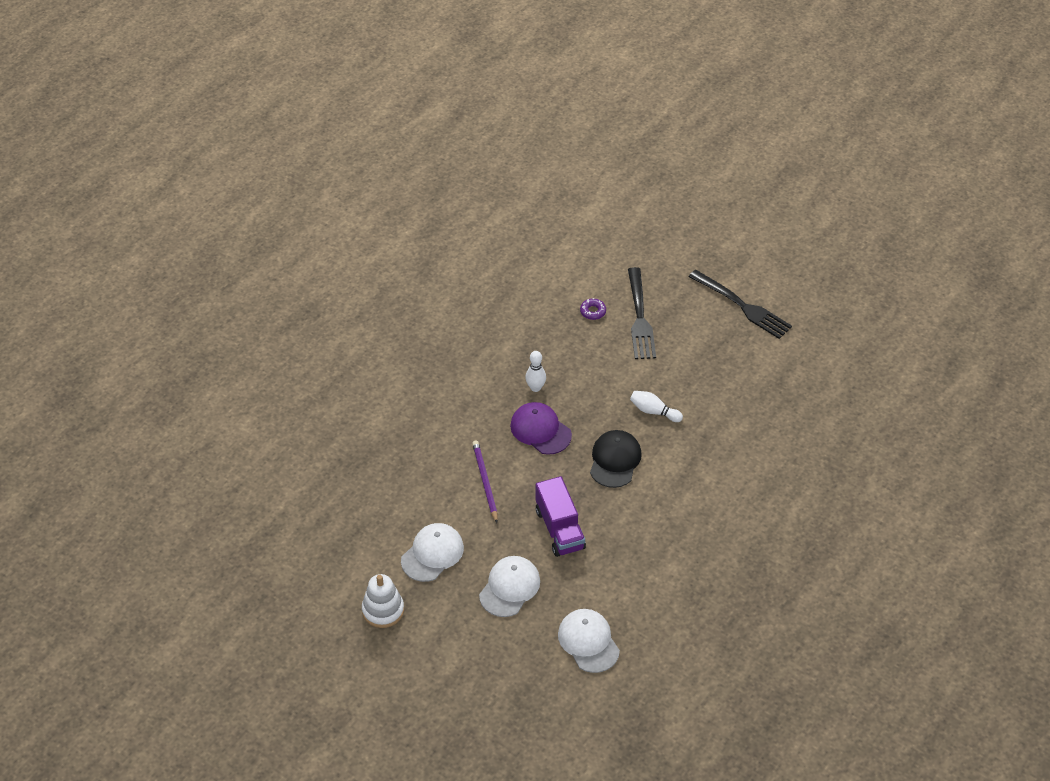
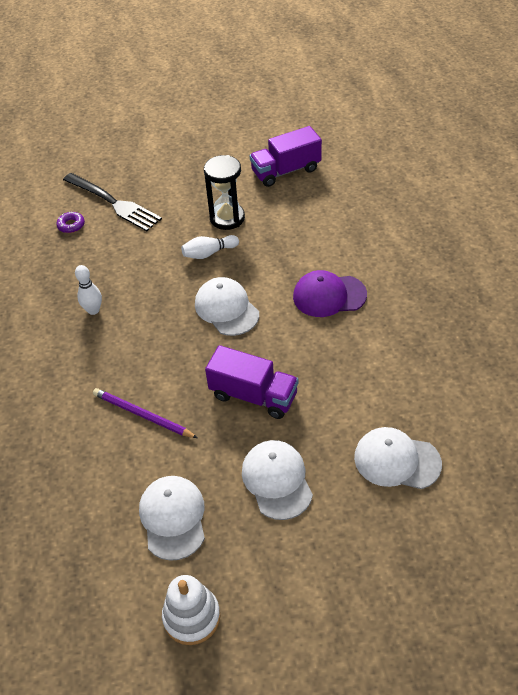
camera: 45 degrees left, 0 degrees up
purple cap [510,402,572,455] -> purple cap moved to [293,270,367,317]
black cap [590,430,642,488] -> white cap [195,277,259,336]
black fork [689,270,792,339] -> none
none -> black hourglass [204,155,245,230]
none -> purple truck [250,126,322,187]

